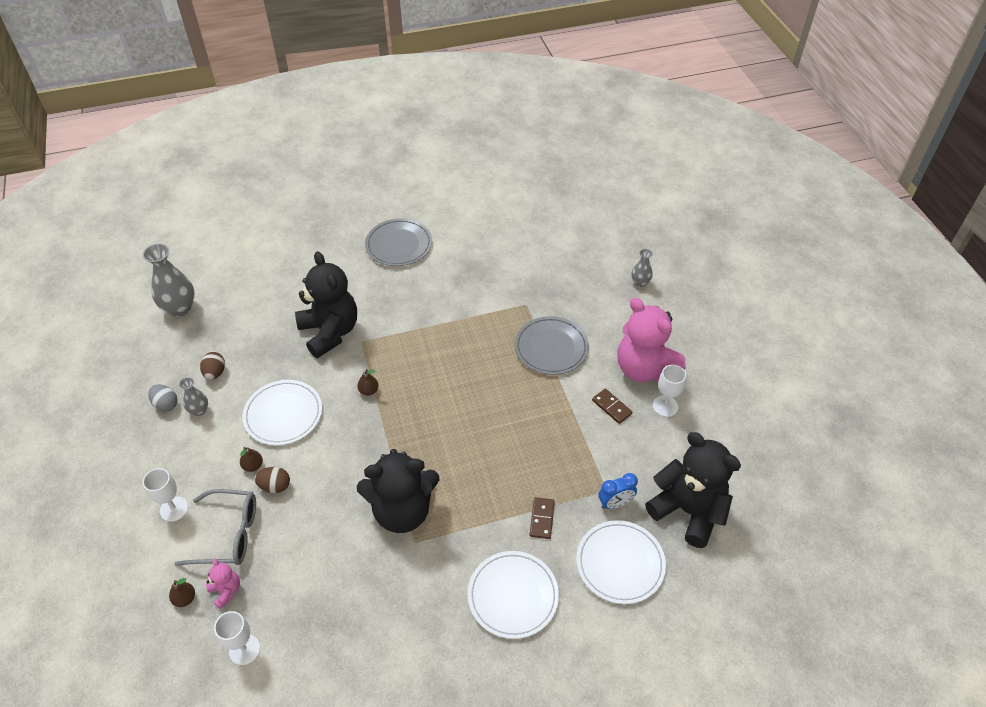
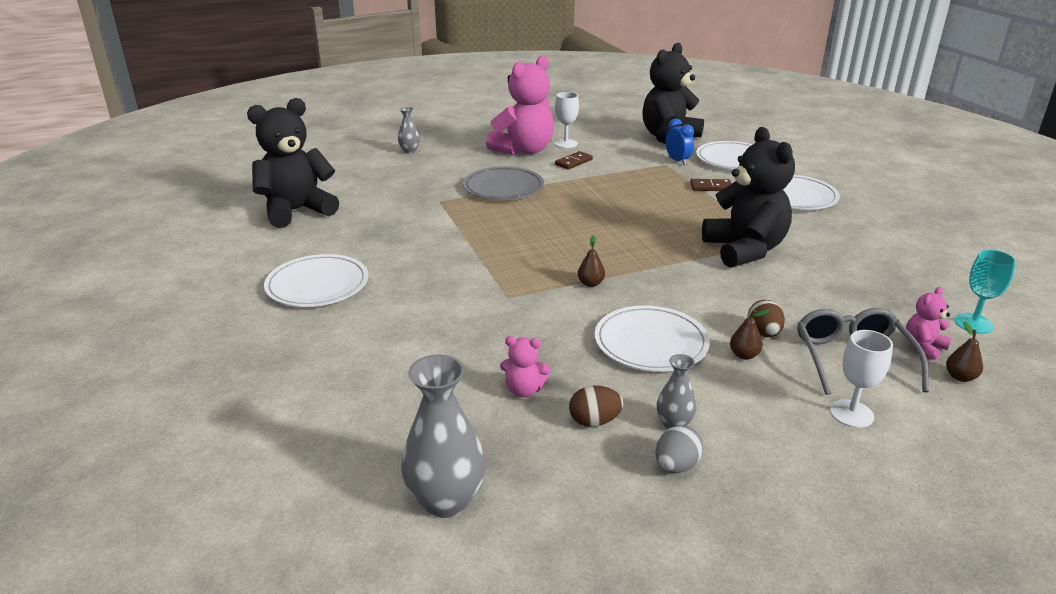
camera: 95 degrees left, 20 degrees down
white goblet [214,611,260,665] -> turquoise goblet [954,249,1016,334]
black teddy bear [295,251,357,358] -> black teddy bear moved to [247,98,339,228]
grey plate [365,218,432,266] -> white plate [264,254,368,307]
none -> pink teddy bear [500,336,551,397]

